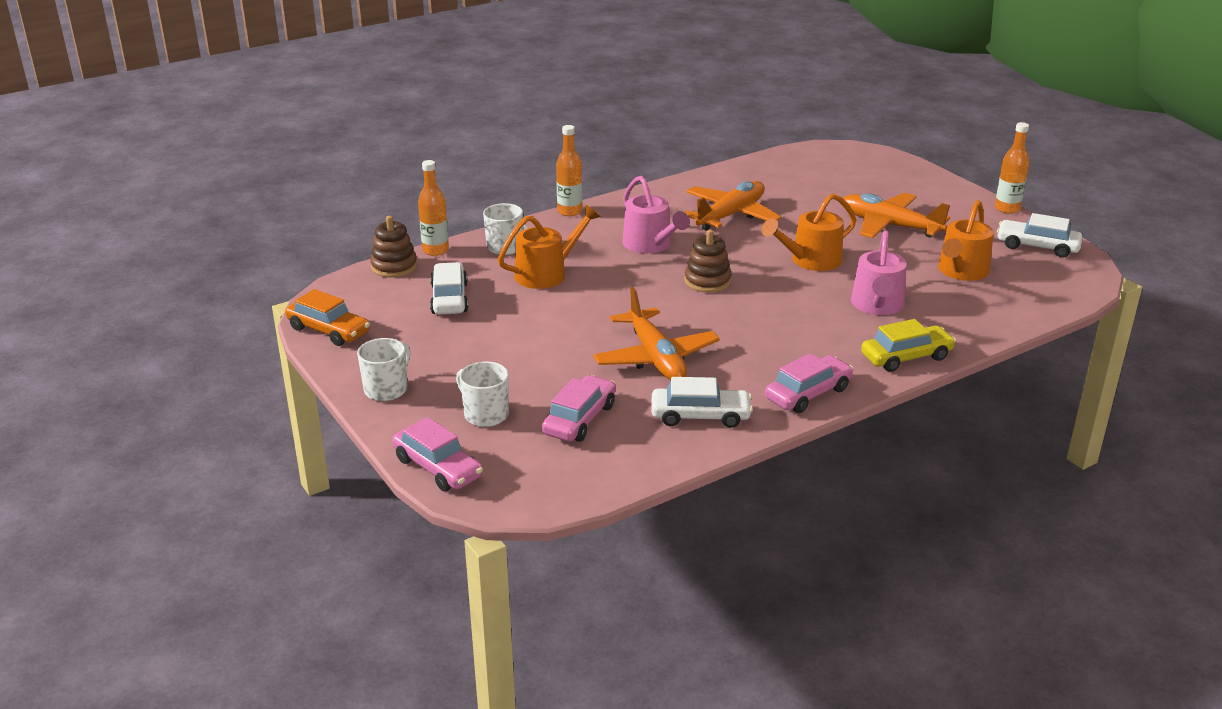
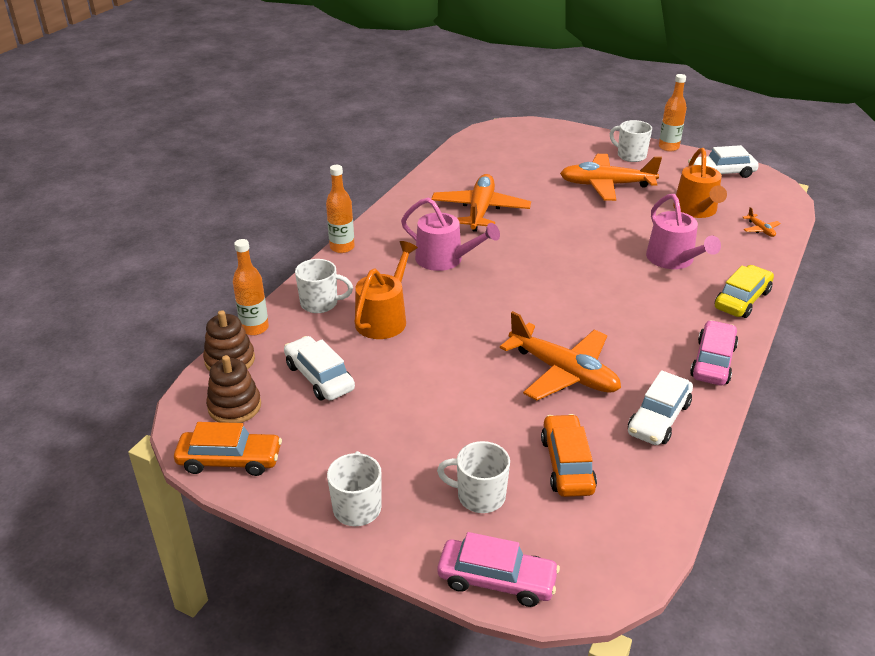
camera: 30 degrees left, 5 degrees up
pink car [542,375,616,442] -> orange car [541,414,597,497]
white car [651,377,753,428] -> white car turned 150 degrees clockwise [628,370,693,445]
brown stacking toy [684,229,732,293] -> brown stacking toy moved to [206,355,261,423]
orange watering can [761,193,856,271] -> none
none -> white mug [610,120,652,162]
none -> orange plane [742,207,781,237]

